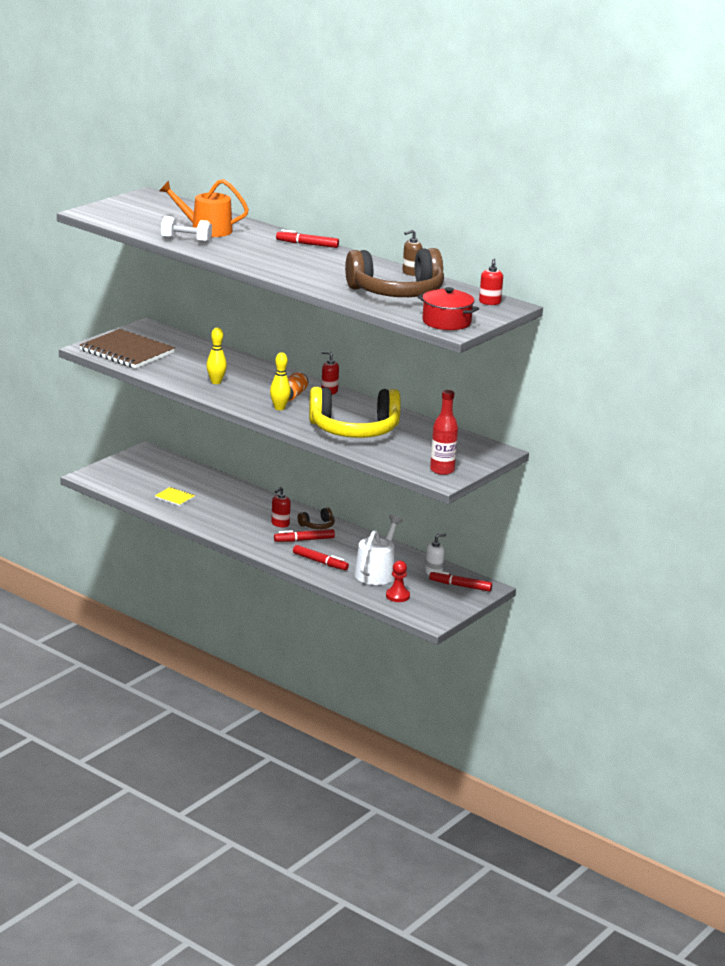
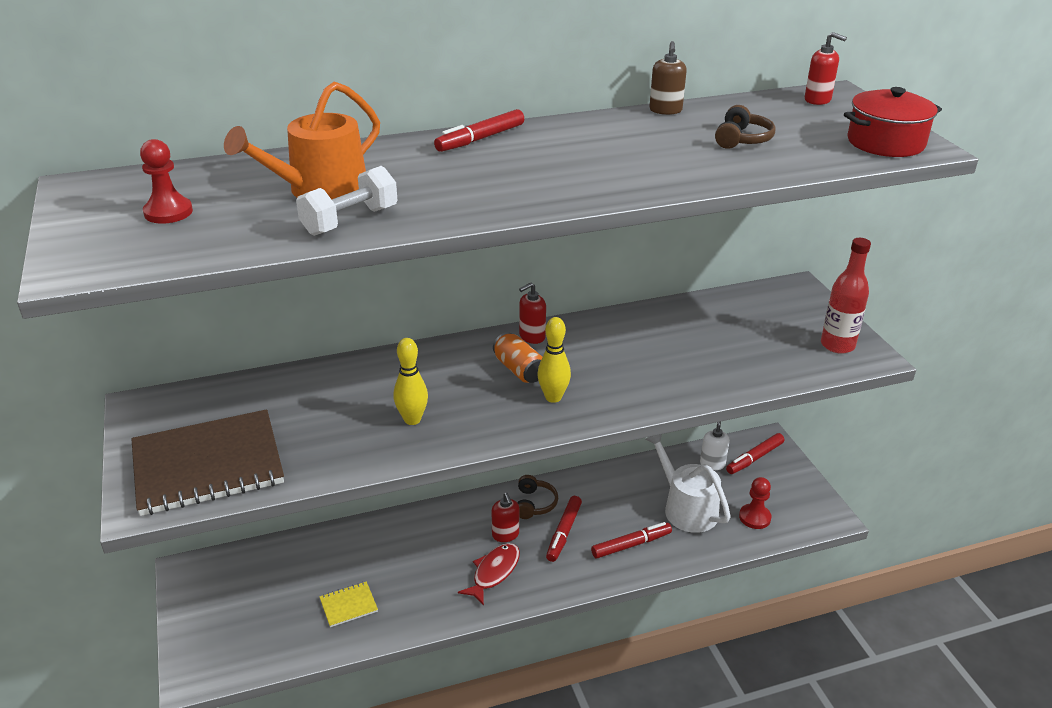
camera: 55 degrees left, 10 degrees up
yellow headphones [309,387,401,438] -> none
brown headphones [345,248,444,297] -> brown headphones [715,105,775,149], size x0.40
none -> red pawn [140,139,193,224]
none -> red fish [458,543,520,606]

